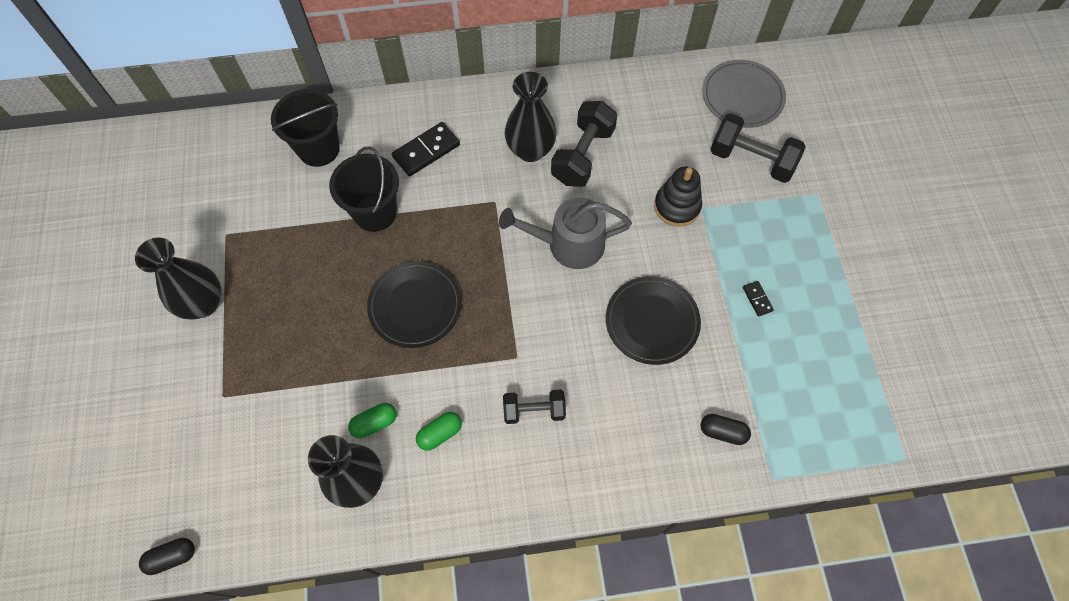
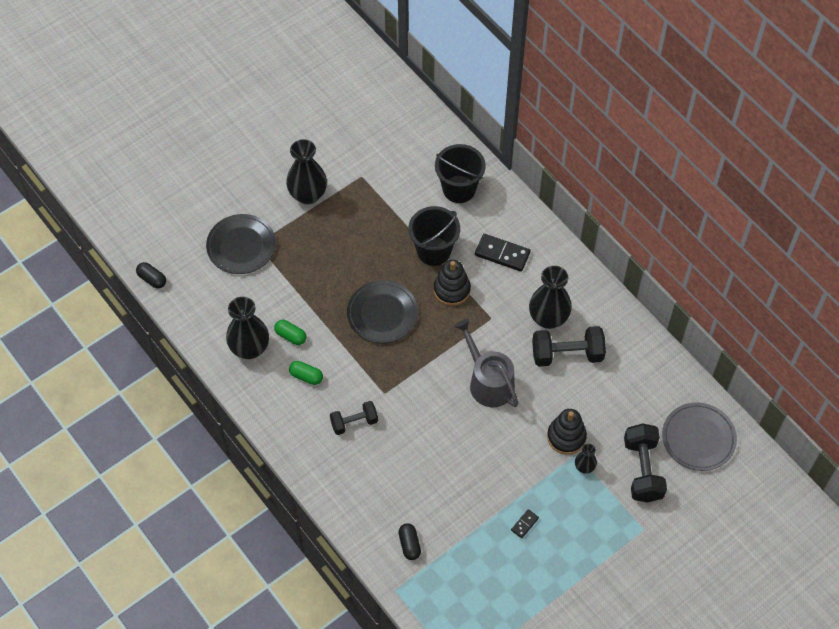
camera: 60 degrees right, 5 degrees down
black dumbbell [503,389,566,424] -> black dumbbell turned 75 degrees counterclockwise [330,401,378,435]
black plate [606,276,701,365] -> black plate moved to [206,214,276,274]
none -> black stacking toy [434,260,471,306]
none -> black vase [575,444,597,474]

